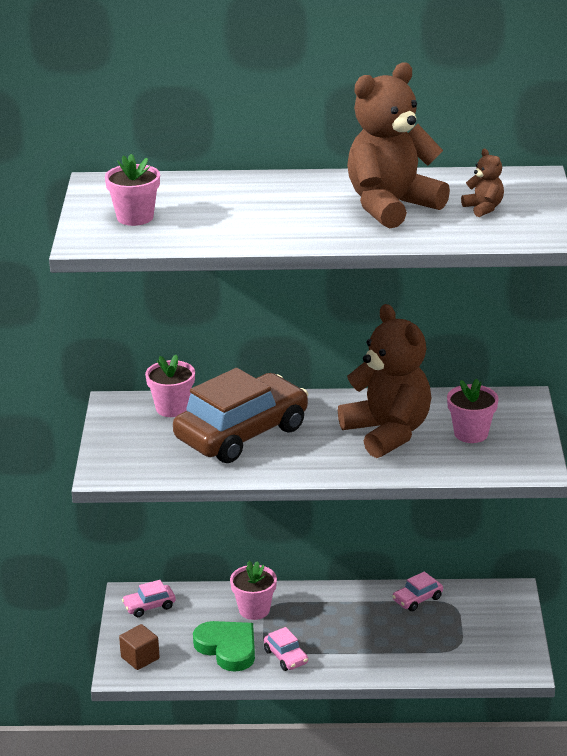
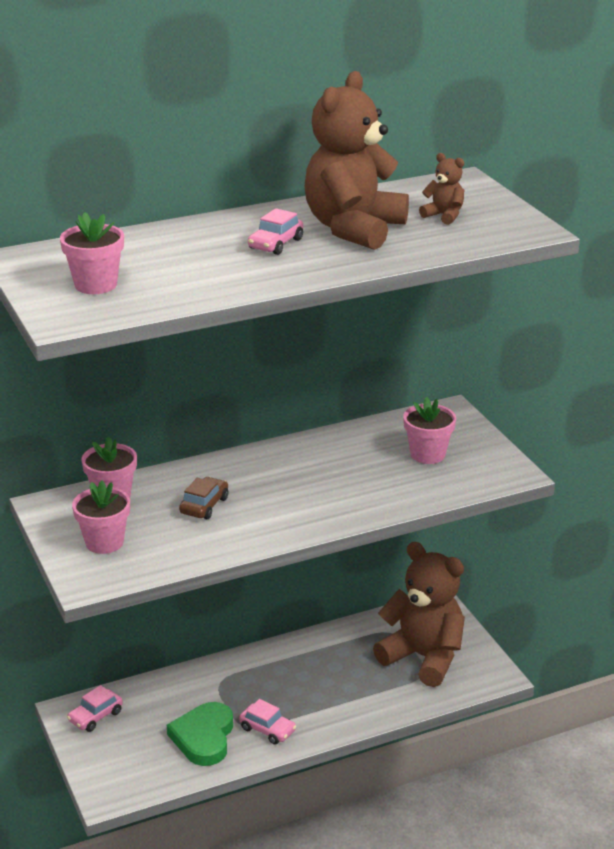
camera: 25 degrees left, 0 degrees up
brown cube [119,624,160,670] -> none
brown car [173,368,308,463] -> brown car [179,477,229,519], size x0.41
green heart [193,621,255,672] -> green heart turned 105 degrees counterclockwise [167,702,233,766]
pink flower pot [230,561,277,620] -> pink flower pot moved to [72,480,130,554]
brown teddy bear [338,304,431,458] -> brown teddy bear moved to [373,542,465,687]
pink car [392,571,443,611] -> pink car moved to [248,208,303,255]

